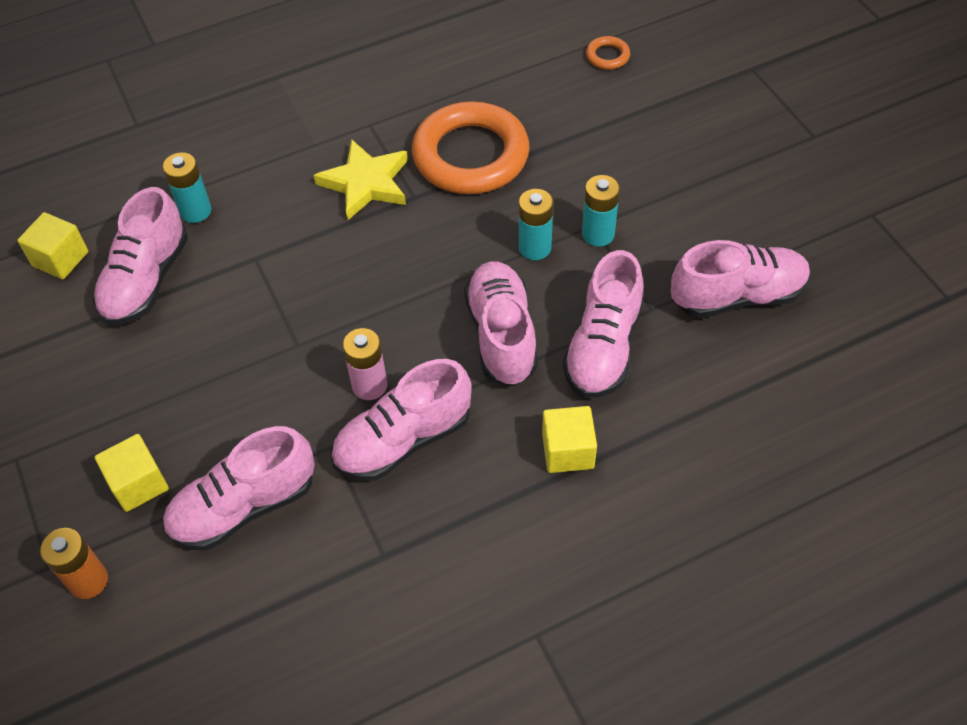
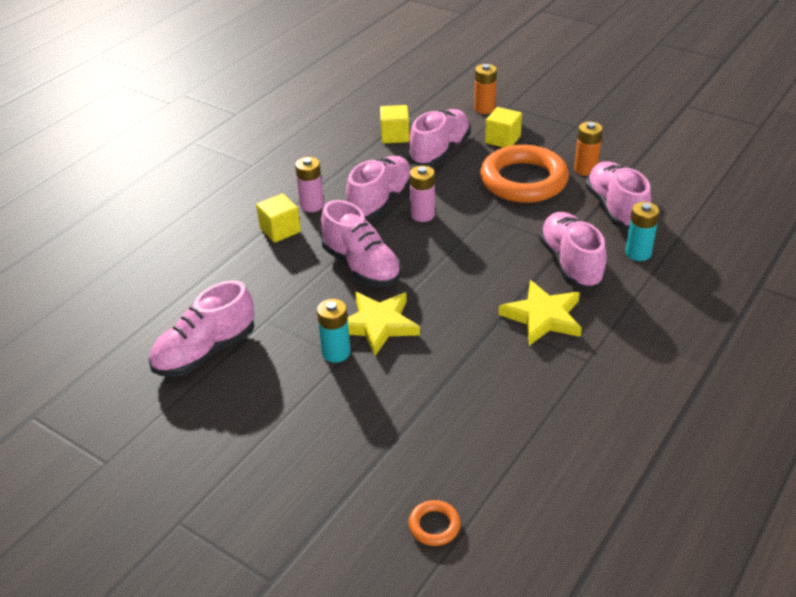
camera: 150 degrees right, 15 degrees down
yellow cube [17,212,88,279] -> yellow cube moved to [380,105,409,143]
orange ring [412,101,530,194] -> orange ring moved to [480,145,569,203]
turquoise battery [519,189,553,260] -> yellow star [347,292,420,356]
pink shoe [563,250,643,398] -> pink shoe moved to [539,212,607,288]
none -> pink battery [295,157,324,212]
none -> orange battery [574,122,603,176]

